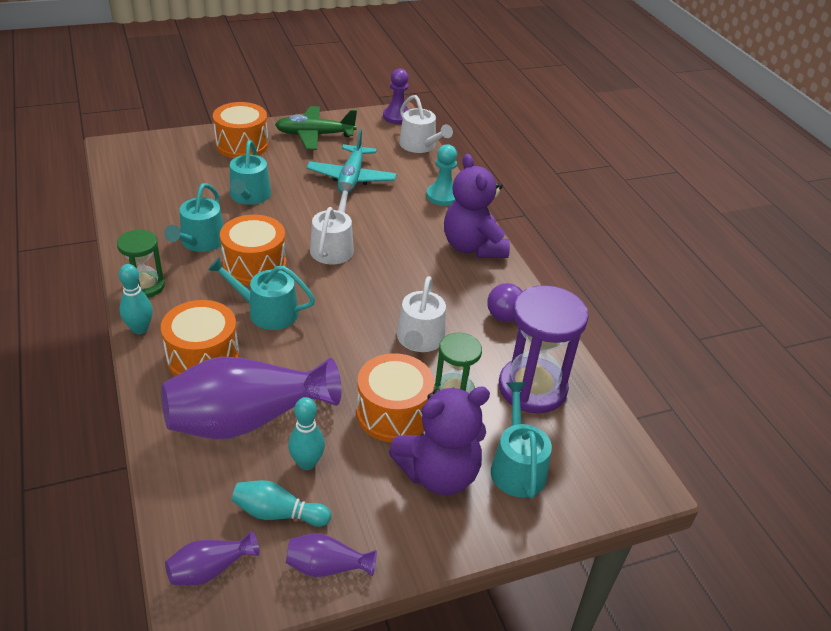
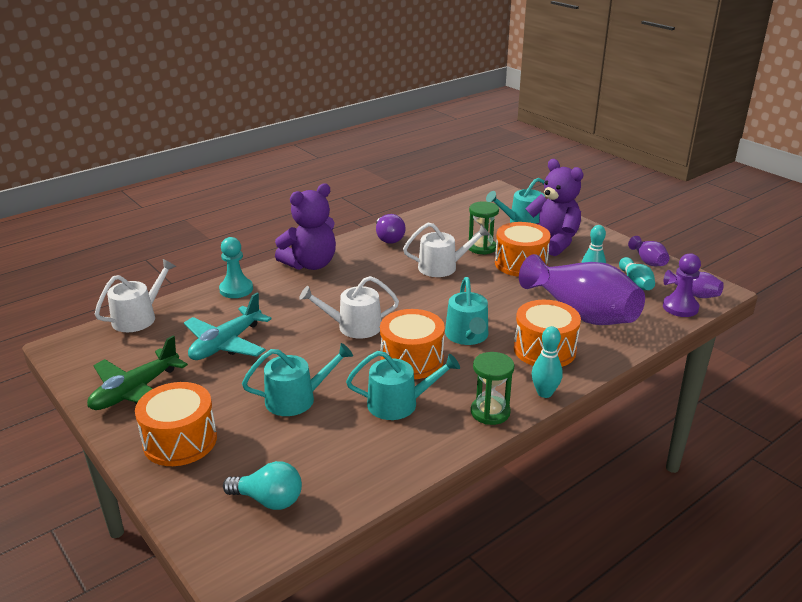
camera: 105 degrees left, 10 degrees down
green plane [275,106,357,150] -> green plane turned 60 degrees clockwise [87,336,188,410]
turquoise plane [306,129,397,193] -> turquoise plane turned 135 degrees clockwise [184,293,272,360]
purple pawn [383,69,409,124] -> purple pawn moved to [663,253,701,317]
purple hourglass [499,285,589,413] -> none
none -> turquoise light bulb [223,461,302,510]

